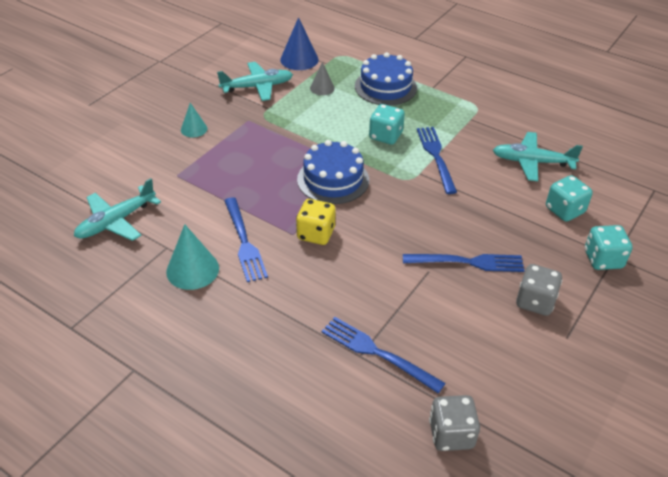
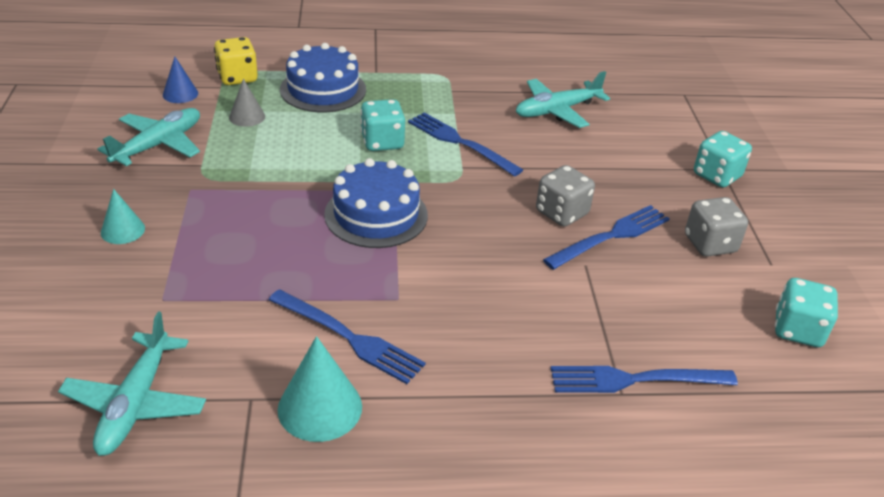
camera: 40 degrees left, 5 degrees down
blue cone [280,17,319,70] -> blue cone [163,57,198,103], size x0.62
yellow dice [296,199,336,245] -> yellow dice moved to [214,37,258,85]
grey dice [429,395,480,451] -> grey dice moved to [536,165,595,227]
turquoise dice [546,175,593,222] -> turquoise dice moved to [775,278,838,347]

